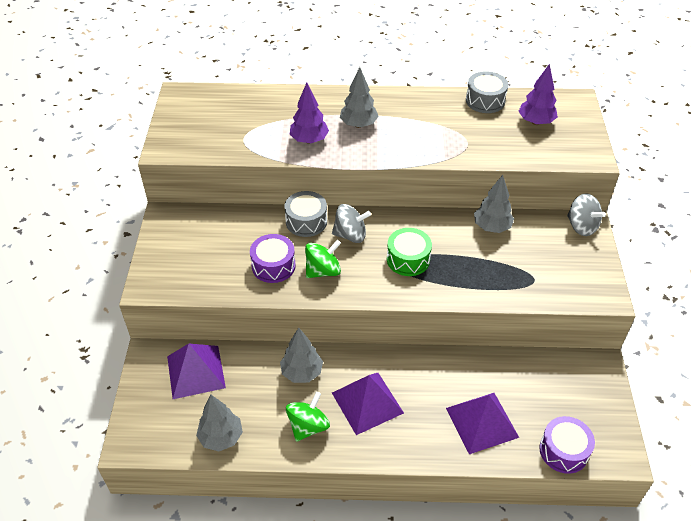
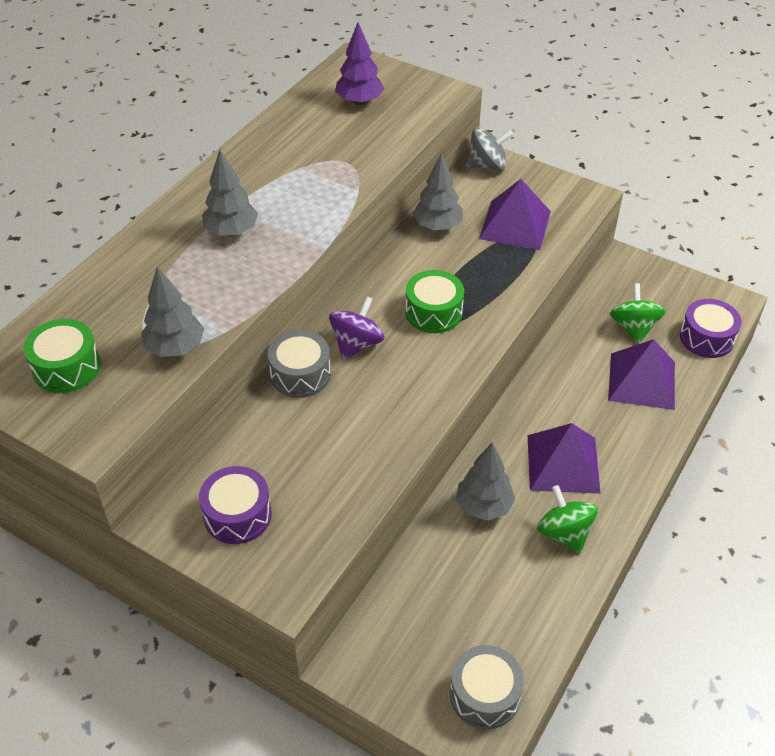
camera: 60 degrees left, 0 degrees up
purple pyramid [167,344,226,399] -> purple pyramid moved to [479,179,551,250]
grey tree [196,395,243,451] -> grey tree moved to [141,266,204,357]
purple drum [250,234,296,283] -> purple drum moved to [199,466,272,544]
purple tree [290,82,329,144] -> none
green spinning top [305,240,341,278] -> green spinning top moved to [610,283,665,344]
grey spinning top [332,204,371,243] -> purple spinning top [329,296,385,359]
grey drum [466,71,508,113] -> grey drum moved to [450,645,524,729]
none -> green drum [23,319,101,393]

